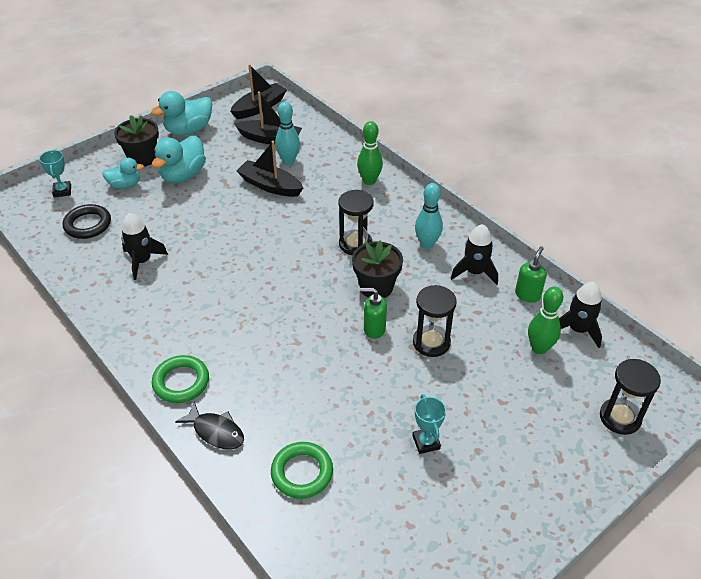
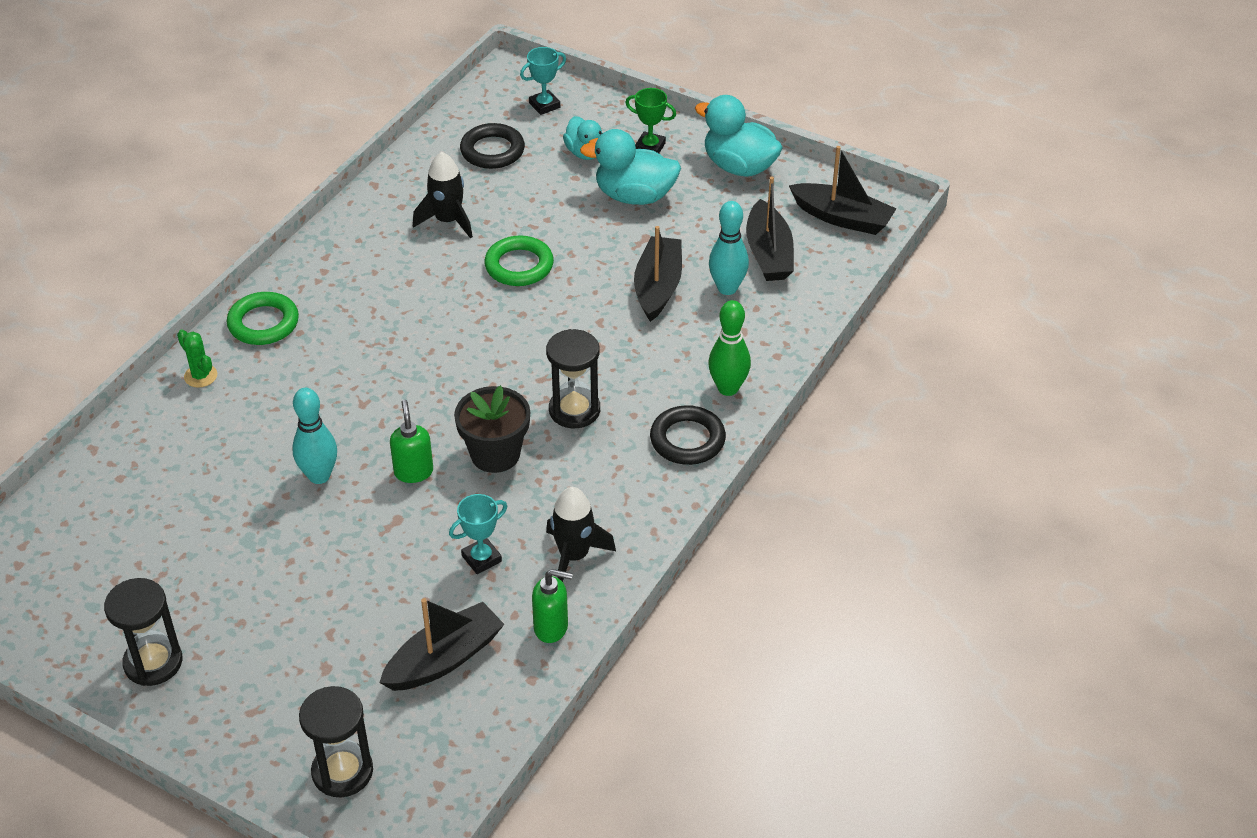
camera: 70 degrees right, 0 degrees up
black flower pot [114,115,159,167] -> green trophy [625,88,676,153]
black fish [175,402,244,450] -> green cactus [177,329,217,388]
green ring [271,442,333,499] -> green ring moved to [484,235,554,286]
black hourglass [413,285,457,357] -> black hourglass moved to [104,578,183,686]
turquoise trophy [413,394,446,454] -> turquoise trophy moved to [449,494,507,574]
turquoise bowling pin [415,183,443,249] -> turquoise bowling pin moved to [292,388,337,484]
green bowling pin [528,287,563,354] -> black boat [379,598,505,691]
black rocket [559,282,602,348] -> none
none -> black ring [650,405,726,465]

